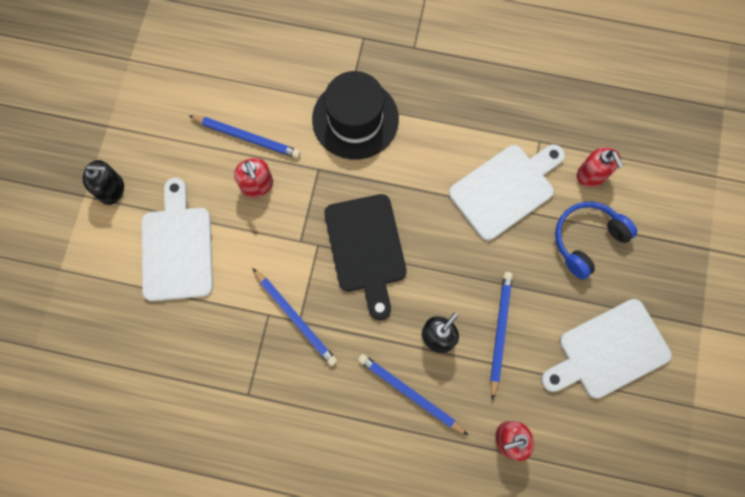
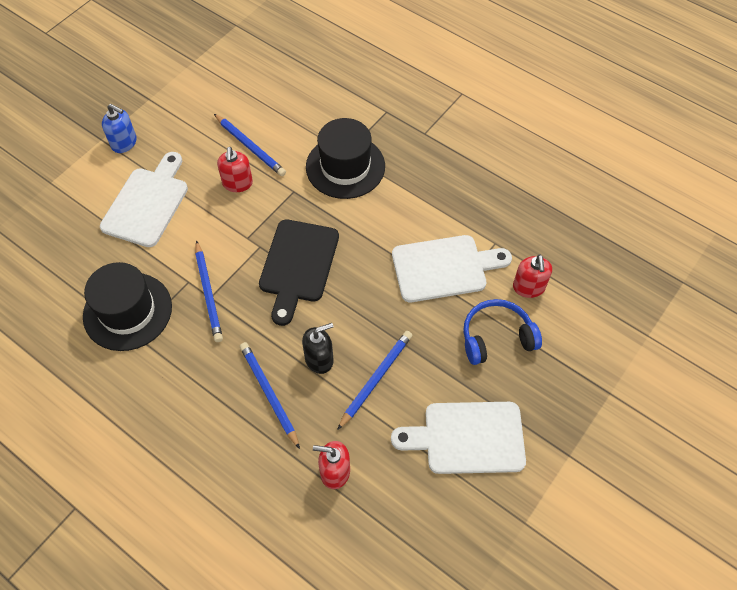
camera: 25 degrees right, 15 degrees down
black soap dispenser [83,160,124,205] -> blue soap dispenser [102,104,137,153]
none -> black hat [83,262,172,351]

